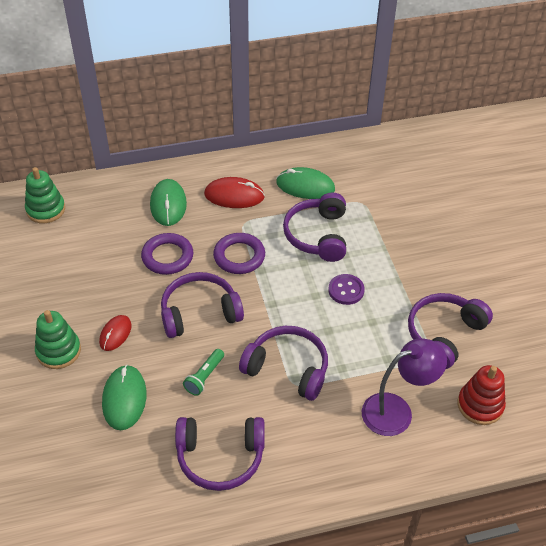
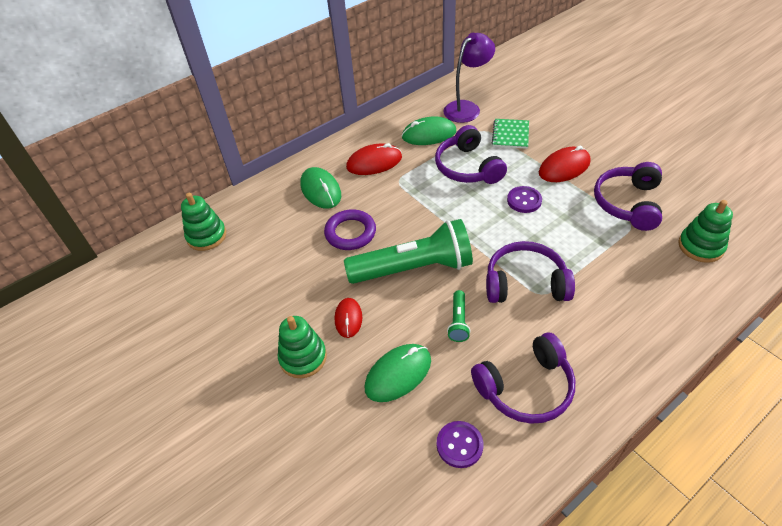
camera: 20 degrees left, 0 degrees up
green mouse [102,364,147,430] -> green mouse turned 75 degrees clockwise [364,344,431,402]
purple headphones [161,272,244,338] -> green flashlight [344,219,473,284]
purple ring [213,233,265,274] -> none
purple lamp [362,338,447,436] -> purple lamp moved to [443,33,495,123]
red stacking toy [457,365,506,425] -> green stacking toy [678,200,733,263]
none -> purple button [437,421,484,468]
none -> green notebook [492,119,529,149]
none -> red mouse [539,146,590,182]

